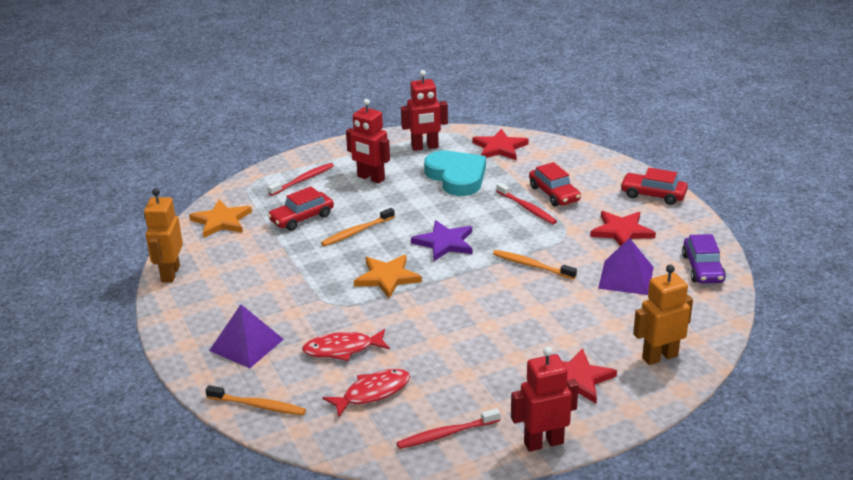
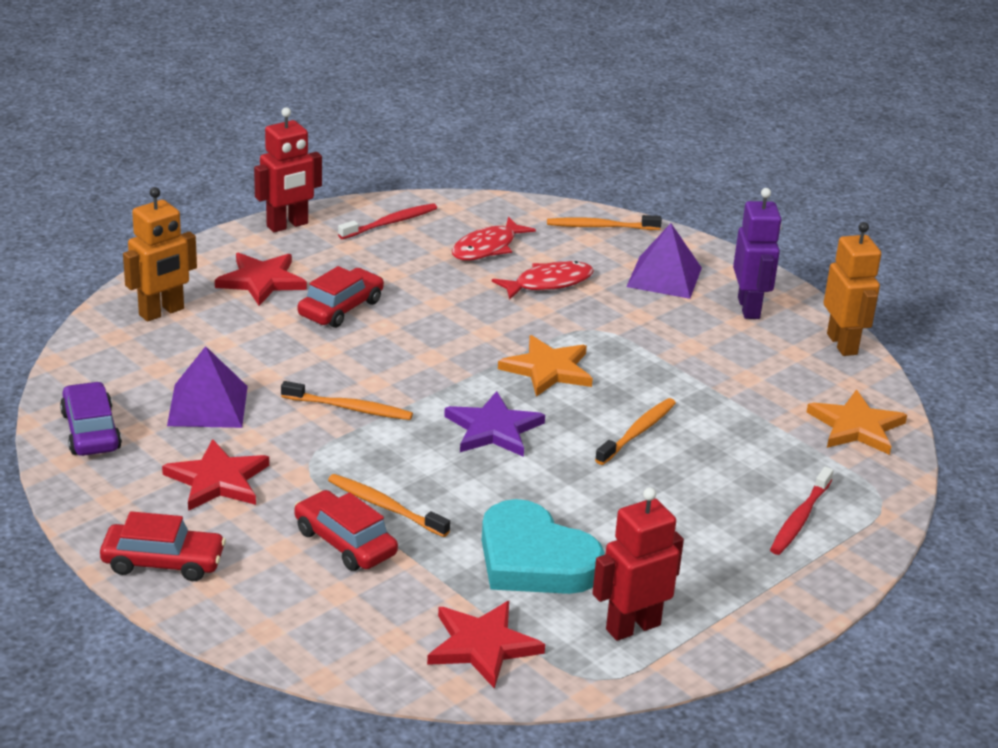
camera: 160 degrees right, 0 degrees up
red car [268,187,334,231] -> red car moved to [298,266,384,328]
red robot [346,99,390,183] -> none
red toothbrush [496,183,557,224] -> orange toothbrush [328,474,450,537]
none -> purple robot [733,188,782,319]

